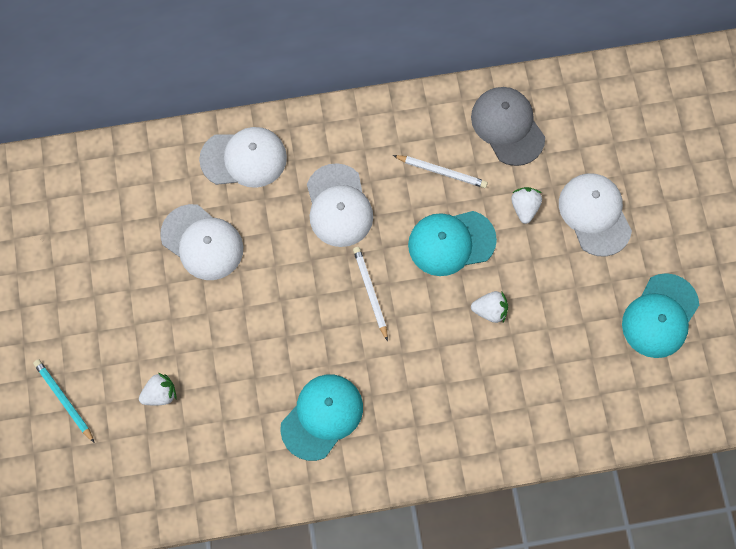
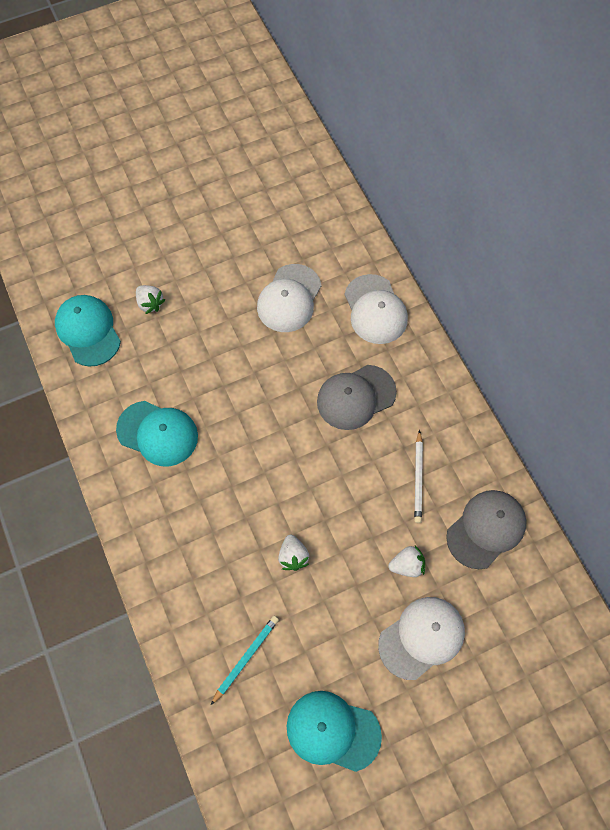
camera: 75 degrees right, 5 degrees down
turquoise pencil [33,359,95,443] -> turquoise pencil moved to [211,616,279,705]
white cap [307,163,373,247] -> grey cap [317,365,397,430]
white pencil [353,247,388,341] -> none
turquoise cap [408,211,497,276] -> turquoise cap moved to [55,295,121,367]

